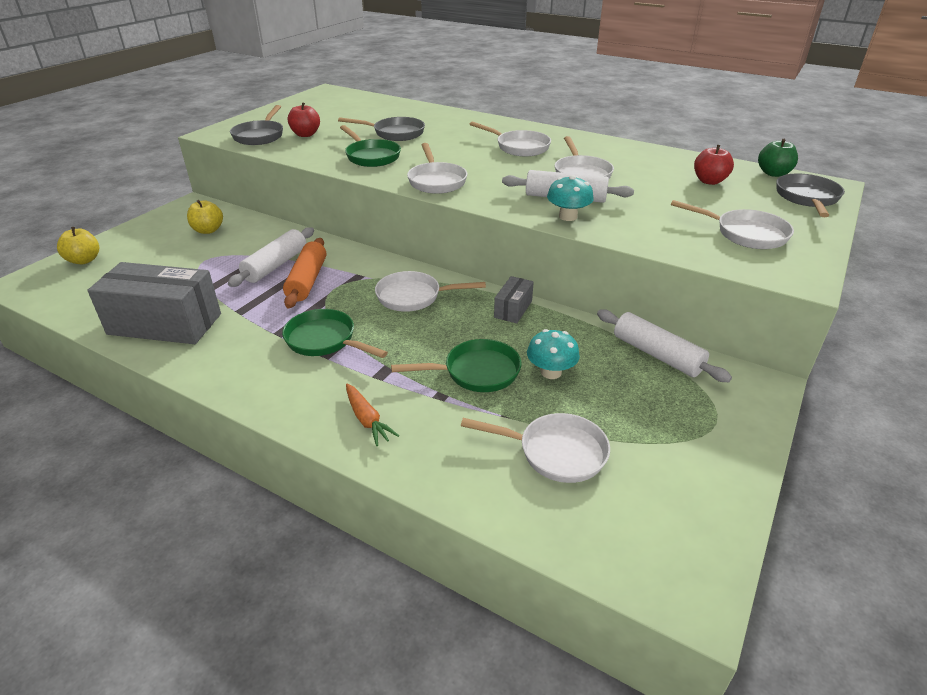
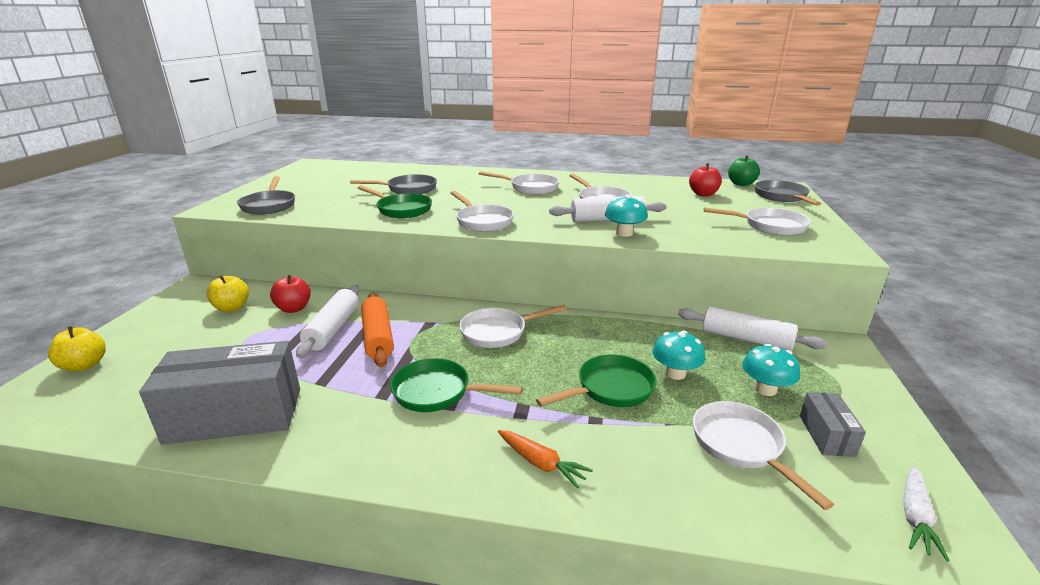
camera: 20 degrees left, 10 degrees down
red apple [288,102,320,137] -> red apple moved to [270,275,311,313]
white pan [461,413,610,483] -> white pan turned 105 degrees counterclockwise [693,401,834,510]
grey box [494,276,534,323] -> grey box moved to [800,392,866,457]
none -> turquoise mushroom [742,344,800,396]
none -> white carrot [903,466,949,562]

